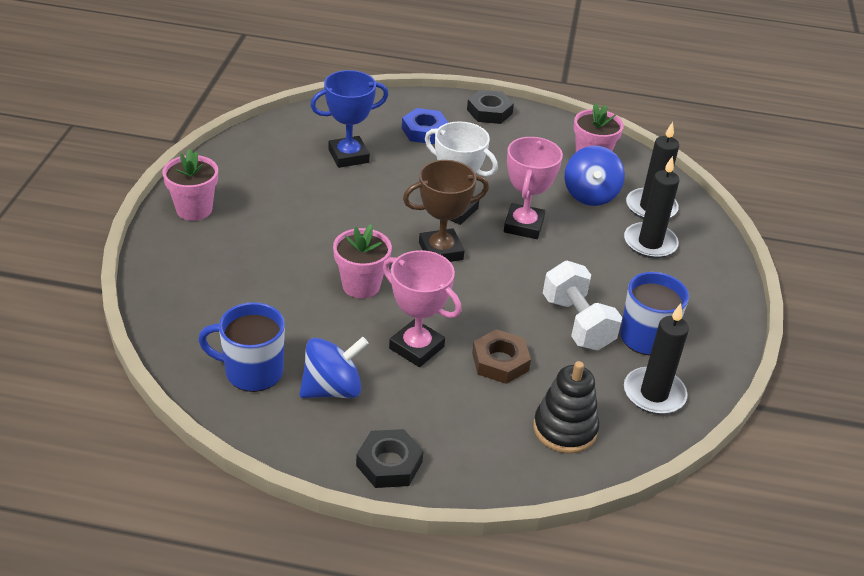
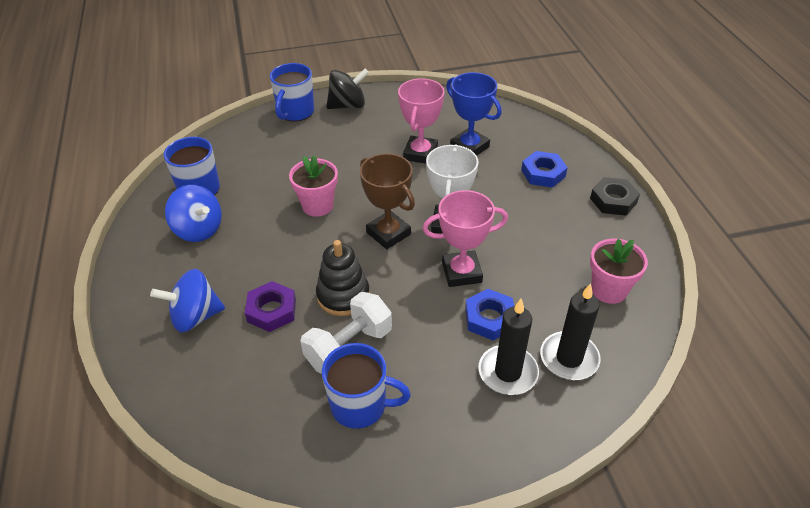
camera: 70 degrees right, 5 degrees up
pink flower pot [162,149,218,221] -> black spinning top [326,69,369,109]
black nut [356,429,424,488] -> none
pink trophy [383,250,461,367] -> pink trophy moved to [398,78,445,164]
brown nut [472,329,531,384] -> purple nut [245,281,296,332]
black stacking toy [533,361,599,454] -> black stacking toy moved to [316,240,370,316]
blue spinning top [565,146,625,206] -> blue spinning top moved to [150,269,225,333]
black candle [624,304,689,415] -> none
none -> blue mug [270,63,314,122]
none -> blue nut [465,289,514,341]

